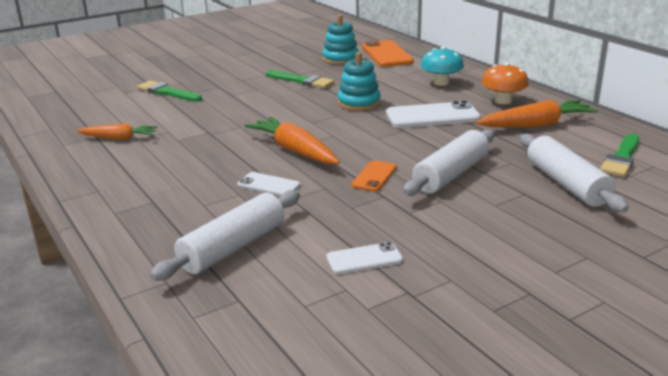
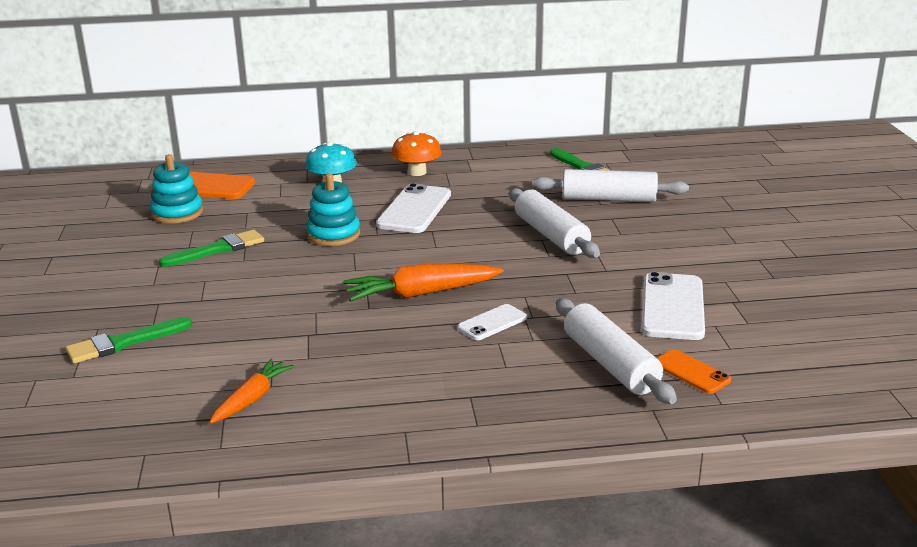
camera: 65 degrees left, 0 degrees up
white phone [326,242,403,274] -> white phone [642,272,705,340], size x1.79
orange phone [351,160,397,192] -> orange phone moved to [657,349,731,394]
orange carrot [476,100,598,128] -> none

